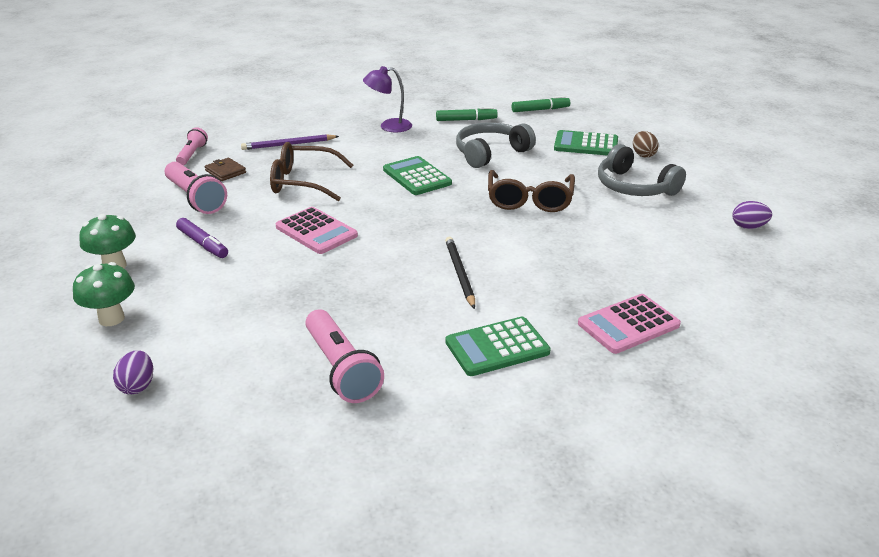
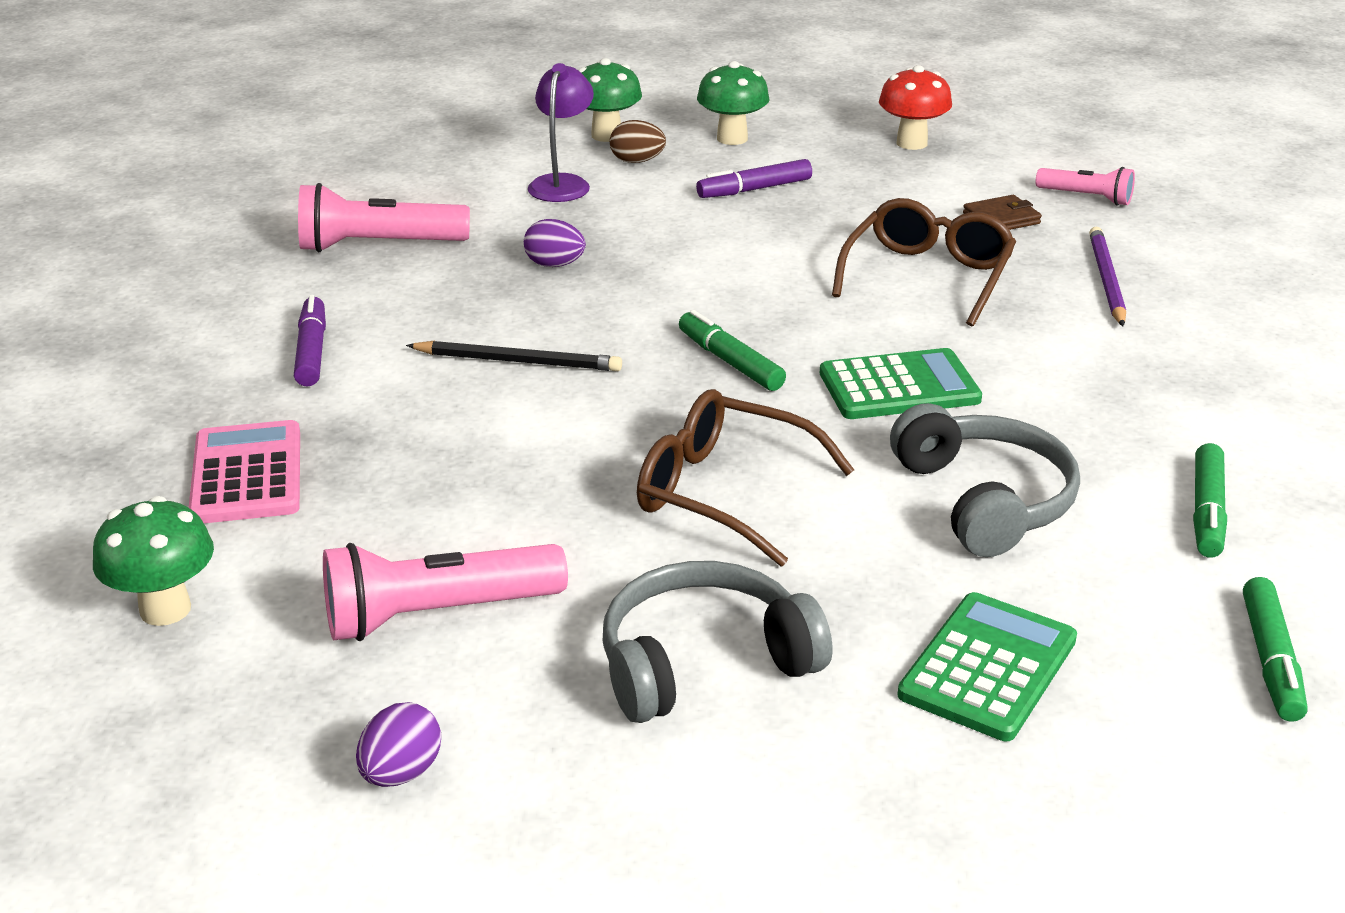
camera: 110 degrees right, 0 degrees up
purple egg [113,350,153,395] -> purple egg moved to [524,219,586,267]
pink flashlight [165,162,227,214] -> pink flashlight moved to [323,543,568,641]
pink calculator [276,207,358,254] -> none
purple lamp [363,66,412,132] -> purple lamp moved to [528,63,594,202]
green calculator [446,317,551,376] -> purple marker [294,295,326,386]
brown egg [633,131,659,158] -> brown egg moved to [610,120,666,163]
none -> green mushroom [93,496,214,626]
none -> green marker [679,310,786,391]
none -> red mushroom [879,65,952,150]

